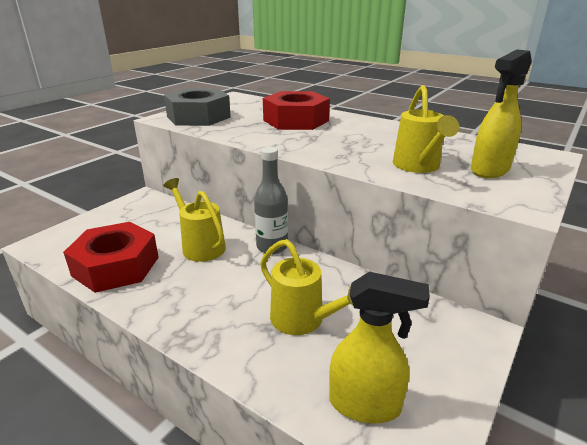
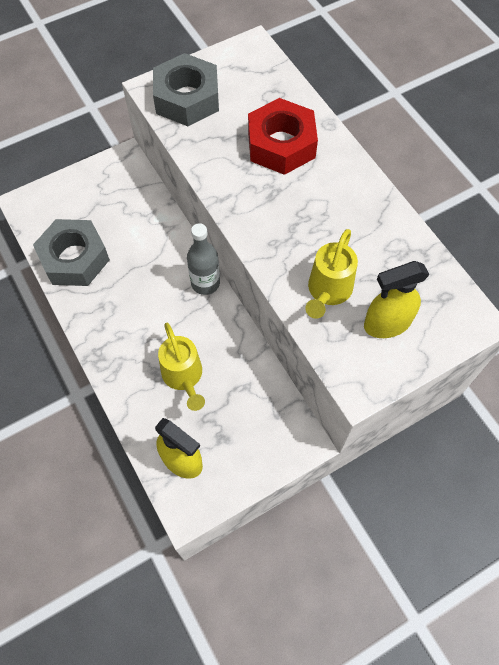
camera: 25 degrees right, 35 degrees up
red nut [63,222,159,293] -> grey nut [33,219,110,286]
yellow watering can [163,178,226,262] -> none

